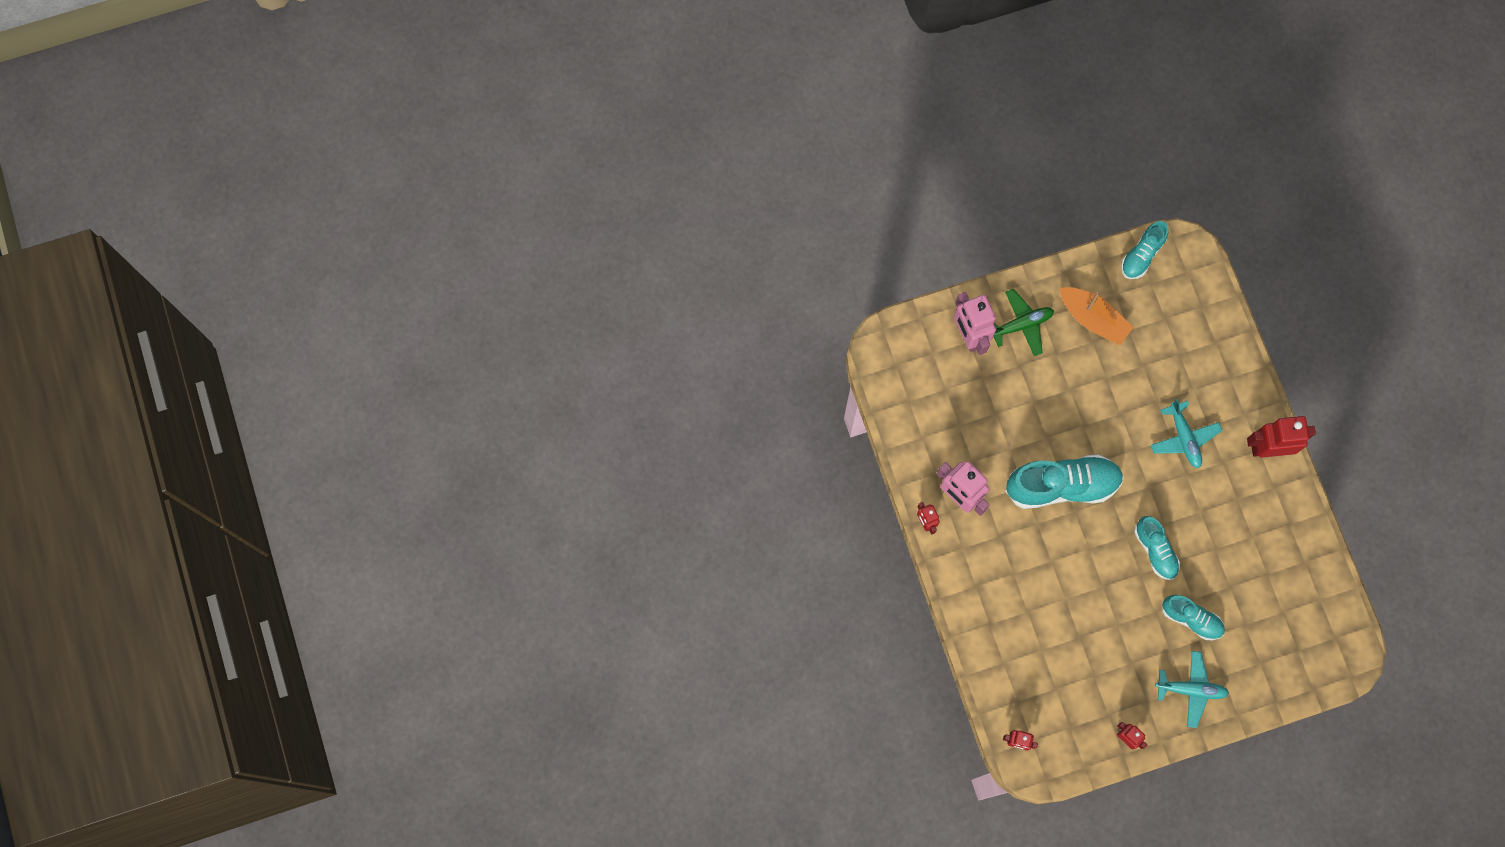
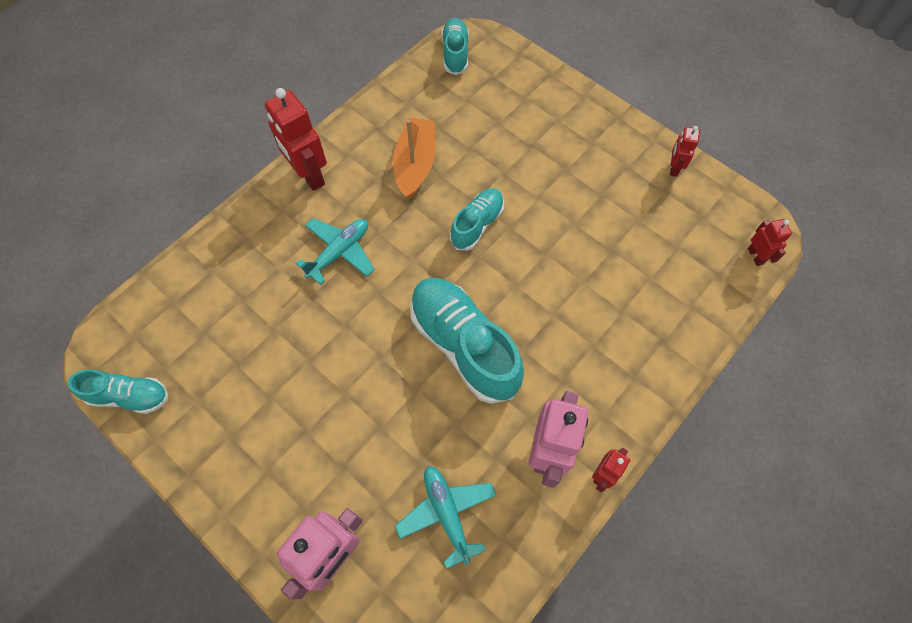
camera: 120 degrees left, 10 degrees down
green plane [993,289,1054,356] -> none
orange boat [1059,287,1134,345] -> orange boat moved to [393,118,435,199]
turquoise plane [1155,651,1229,728] -> turquoise plane moved to [395,466,496,569]
turquoise shoe [1162,595,1225,640] -> turquoise shoe moved to [441,18,469,75]

